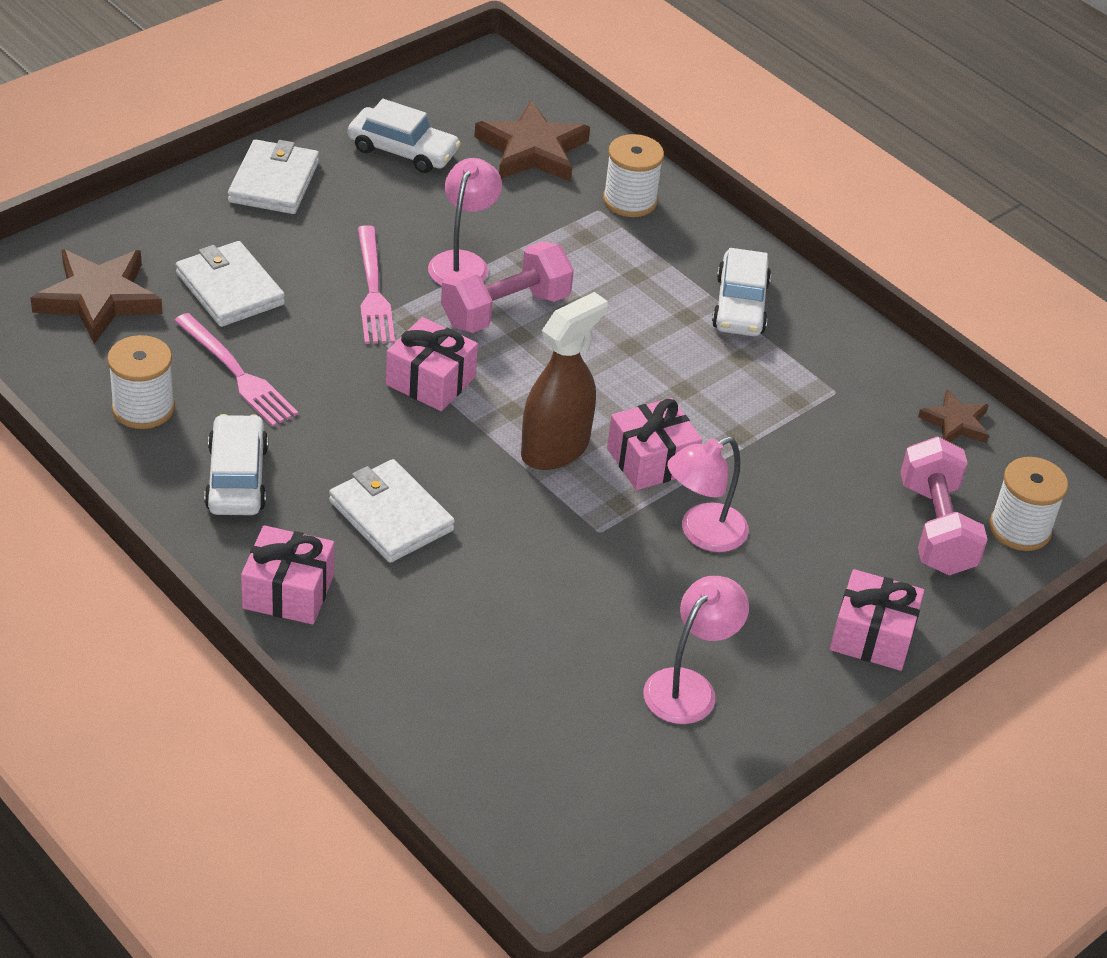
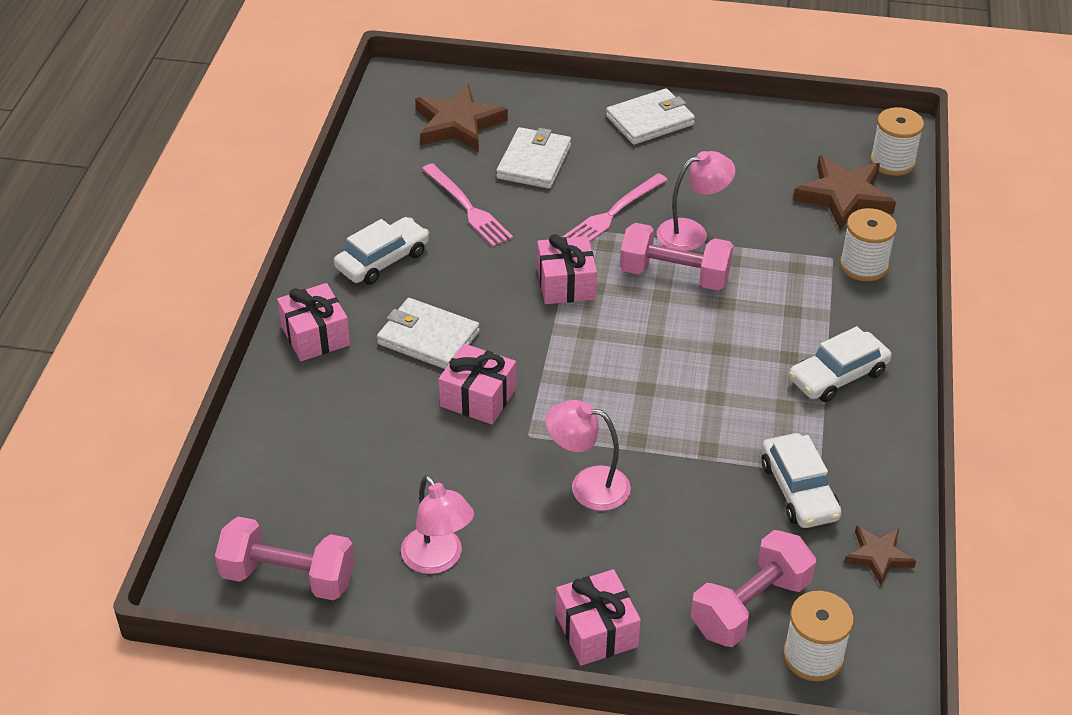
camera: 55 degrees right, 0 degrees up
white spool [107,335,175,429] -> white spool moved to [870,107,924,176]
pink fork [174,313,298,427] -> pink fork turned 45 degrees counterclockwise [422,163,513,247]
white wallet [329,459,455,563] -> white wallet turned 75 degrees counterclockwise [377,298,480,369]
white car [348,99,461,173] -> white car moved to [761,433,842,528]
brown spray bottle [521,292,608,470] -> none
pink gift [607,398,702,490] -> pink gift moved to [439,344,516,424]
pink lamp [643,576,749,724] -> pink lamp turned 60 degrees clockwise [401,475,474,574]
none -> pink dumbbell [215,517,354,601]

